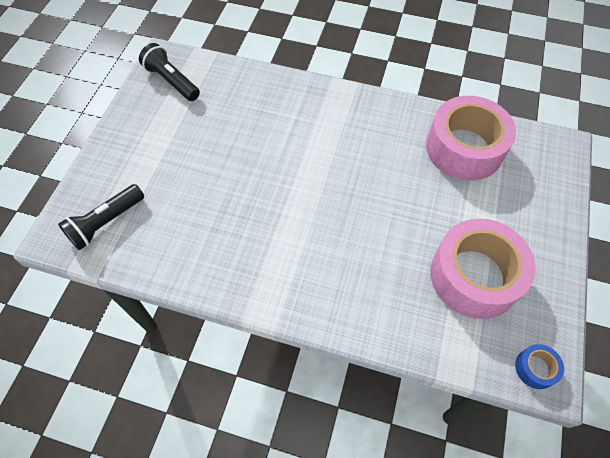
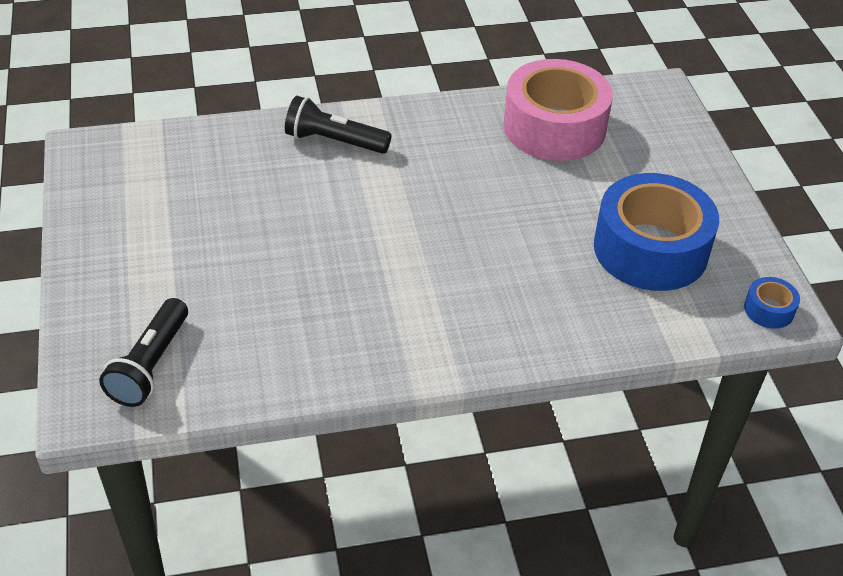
camera: 30 degrees left, 15 degrees down
black flashlight [139,43,200,101] -> black flashlight moved to [285,96,391,154]
pink tape [430,219,536,319] -> blue tape [594,173,719,291]

